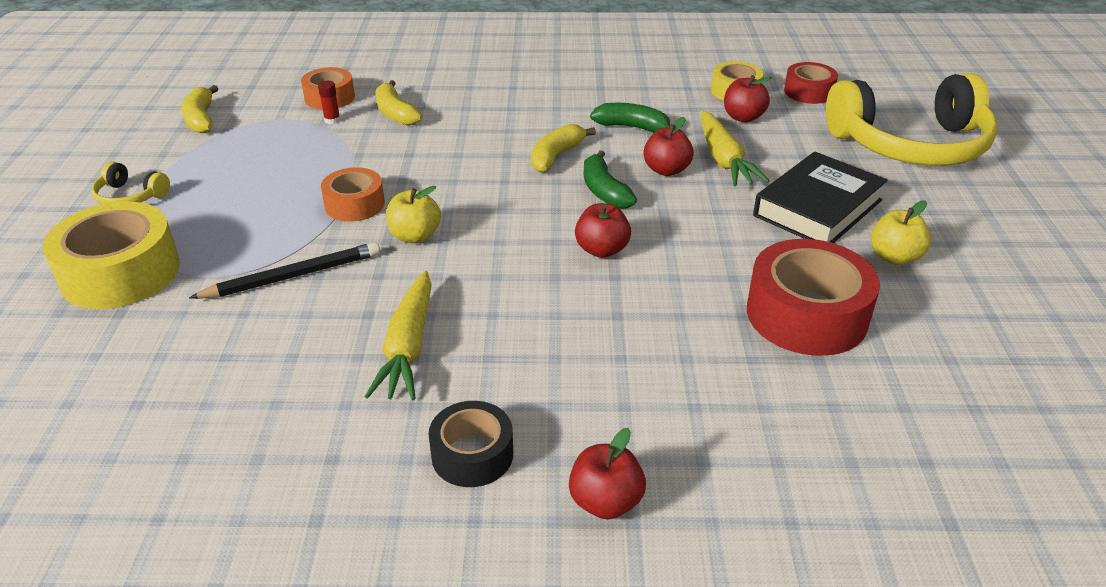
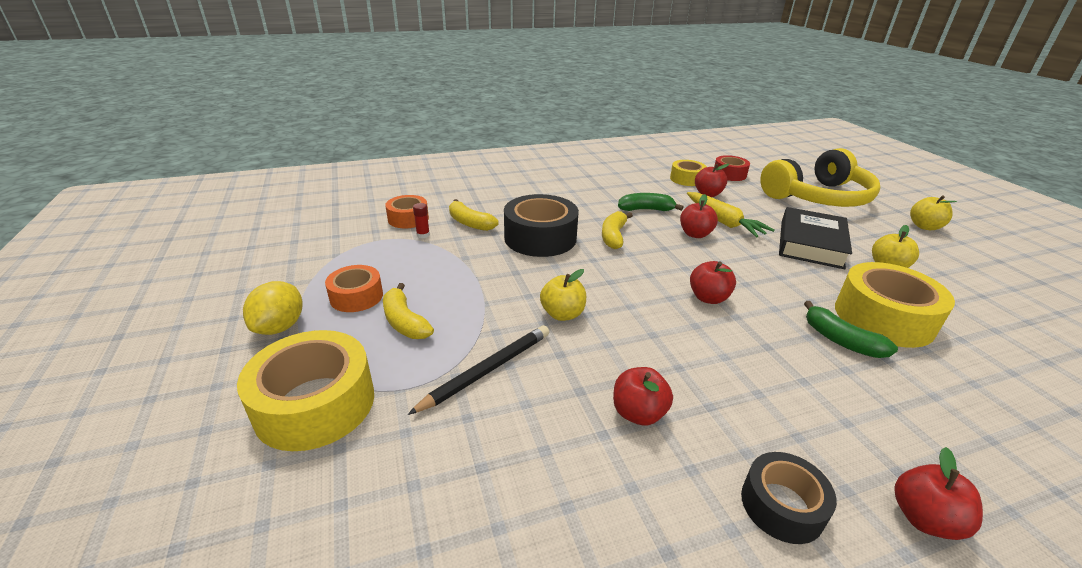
camera: 20 degrees left, 5 degrees down
yellow headphones [91,162,170,204] -> yellow lemon [243,281,303,335]
yellow banana [181,85,218,133] -> yellow banana moved to [383,283,434,339]
orange tape [321,167,385,222] -> orange tape moved to [325,265,383,312]
yellow carrot [365,271,432,400] -> red apple [613,367,673,426]
green banana [584,150,637,209] -> green banana moved to [804,301,898,358]
red tape [747,239,880,356] -> yellow tape [835,262,955,348]
none -> black tape [504,194,579,257]
none -> yellow apple [910,195,957,230]

